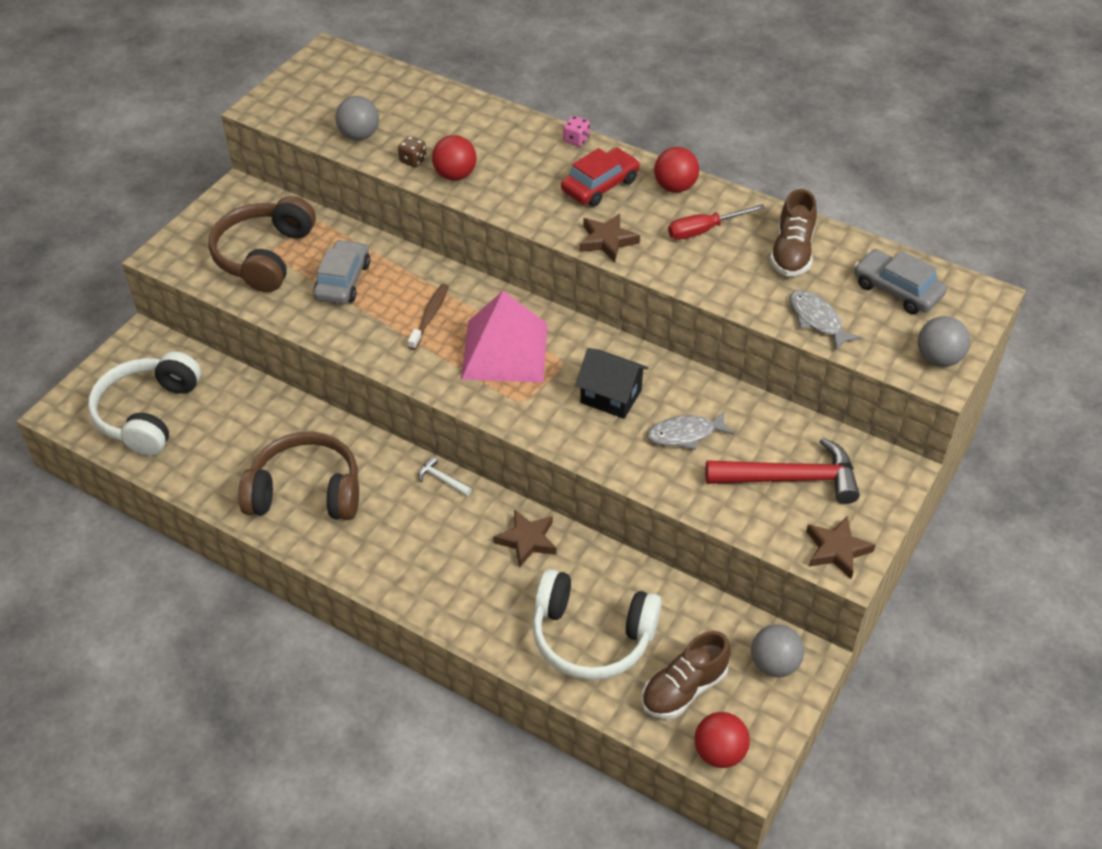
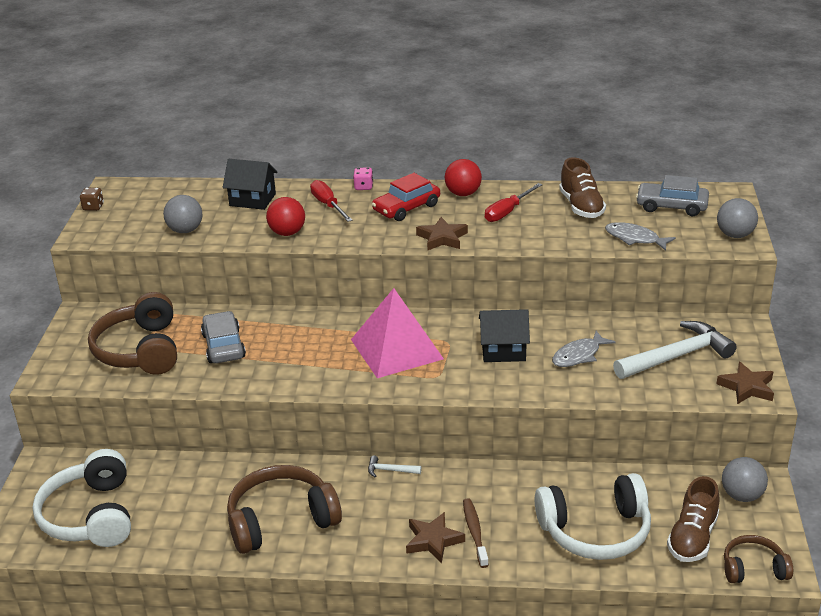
camera: 25 degrees left, 15 degrees down
brown dice [398,136,427,167] -> brown dice moved to [80,188,104,211]
brown toothbrush [408,284,449,350] -> brown toothbrush moved to [463,498,489,568]
brown star [493,509,556,568] -> brown star moved to [406,512,465,563]
red car [561,148,640,207] -> red car turned 150 degrees counterclockwise [372,173,440,221]
red ball [695,712,750,768] -> brown headphones [724,535,793,583]
red hammer [705,438,860,504] -> white hammer [613,321,737,379]
none -> black house [223,159,278,210]
none -> red screwdriver [310,180,353,222]

